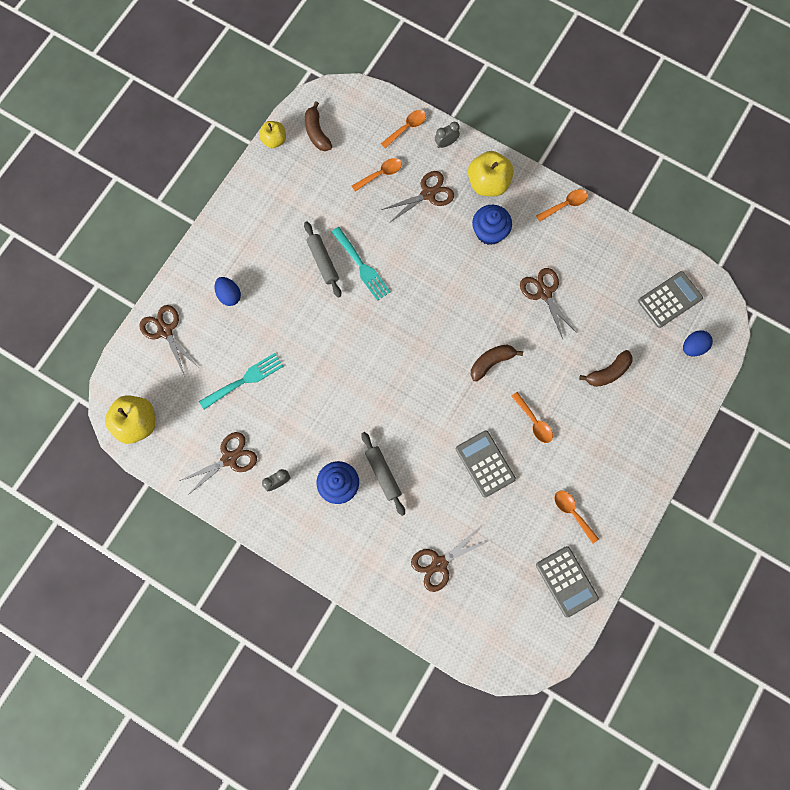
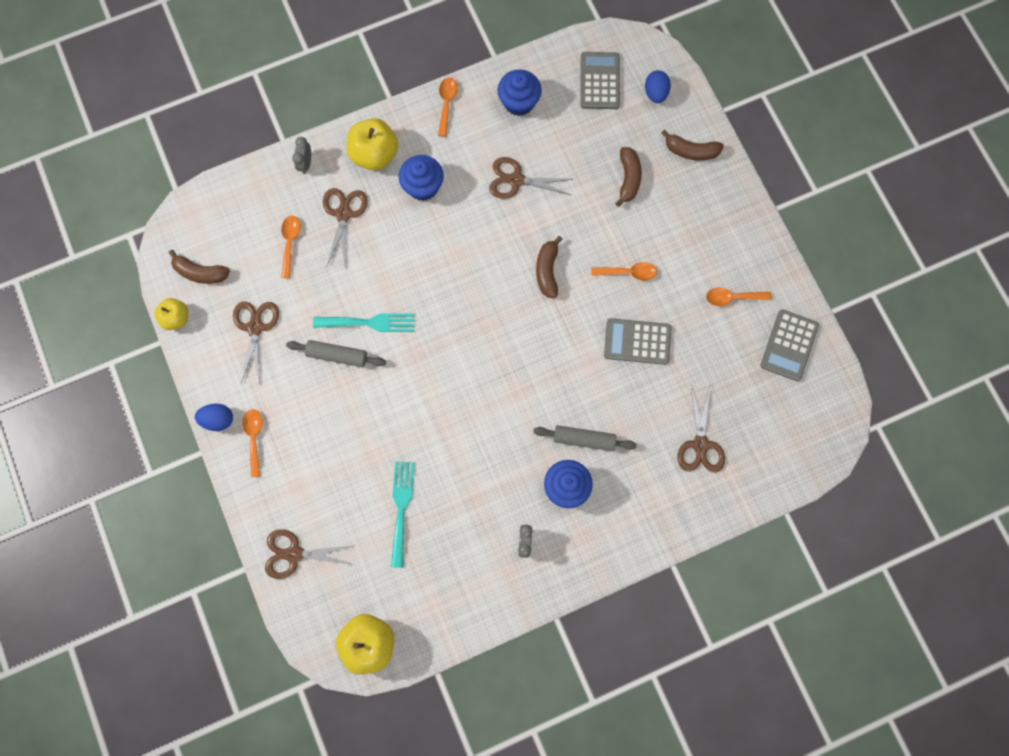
camera: 55 degrees left, 0 degrees up
brown scissors [180,432,257,496] -> brown scissors moved to [233,301,279,385]
blue egg [215,277,241,306] -> blue egg moved to [195,404,233,431]
orange spoon [381,110,426,149] -> orange spoon moved to [242,409,263,477]
grey calculator [536,546,599,617] -> grey calculator turned 105 degrees clockwise [760,309,819,381]
none -> blue cupcake [498,69,542,116]
none -> brown banana [661,130,724,160]

